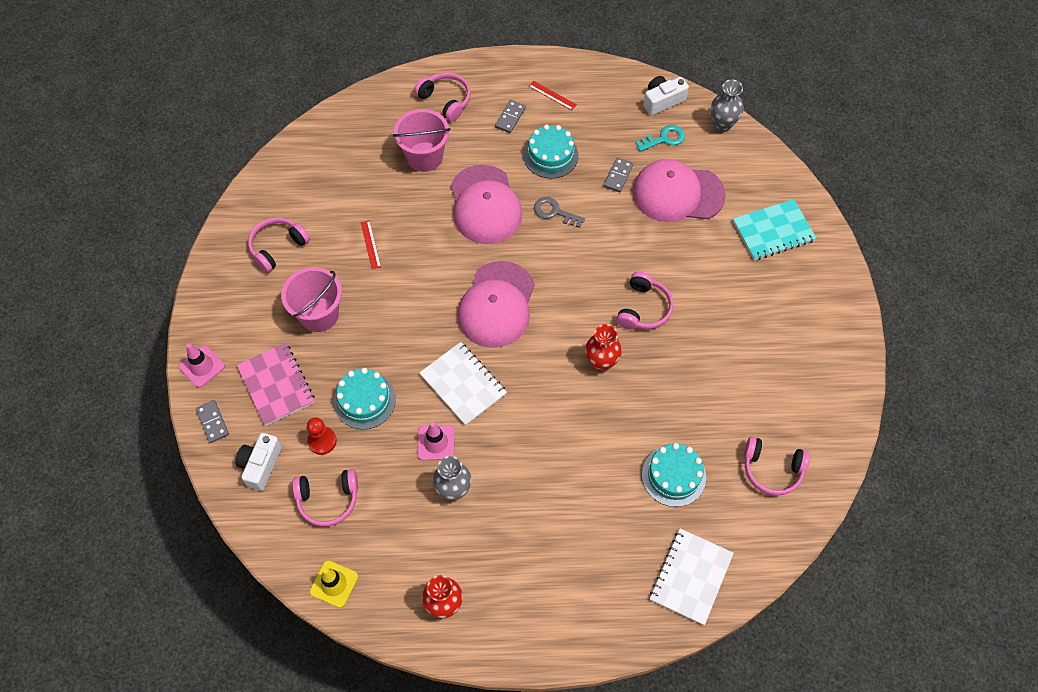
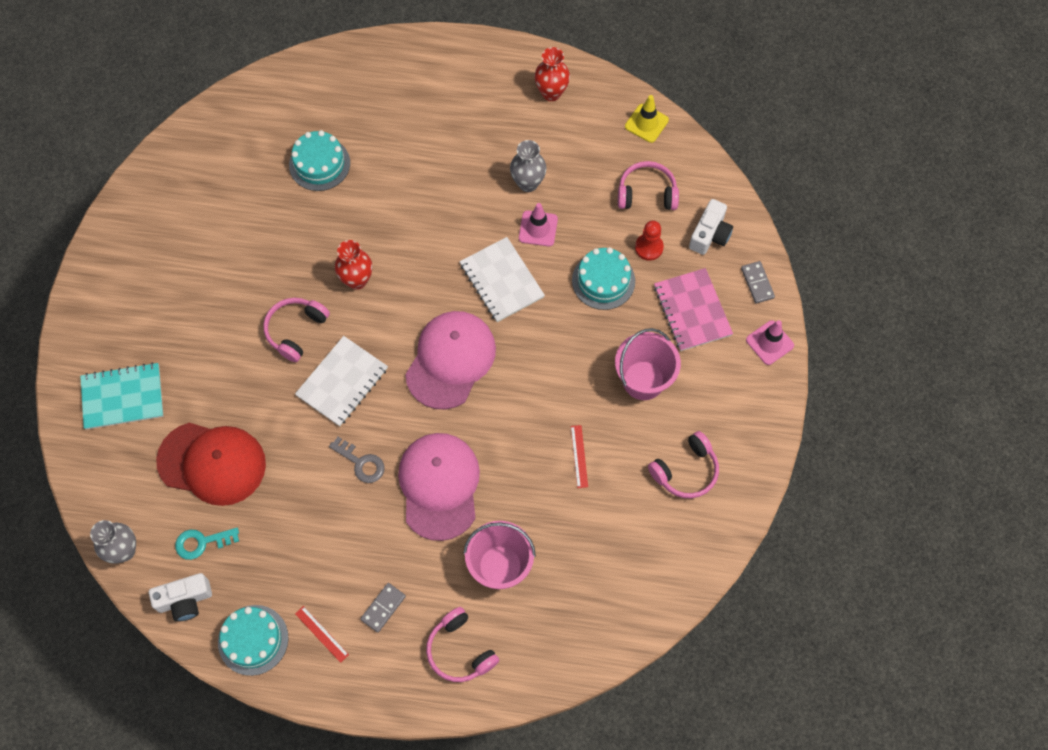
camera: 170 degrees left, 5 degrees up
turquoise cake [523,124,578,179] -> turquoise cake moved to [218,605,289,676]
grey domino [604,157,633,192] -> none
pink cap [632,159,726,222] -> red cap [156,423,266,506]
white notebook [650,528,734,625] -> white notebook moved to [295,336,388,426]
pink headphones [744,437,810,496] -> none

